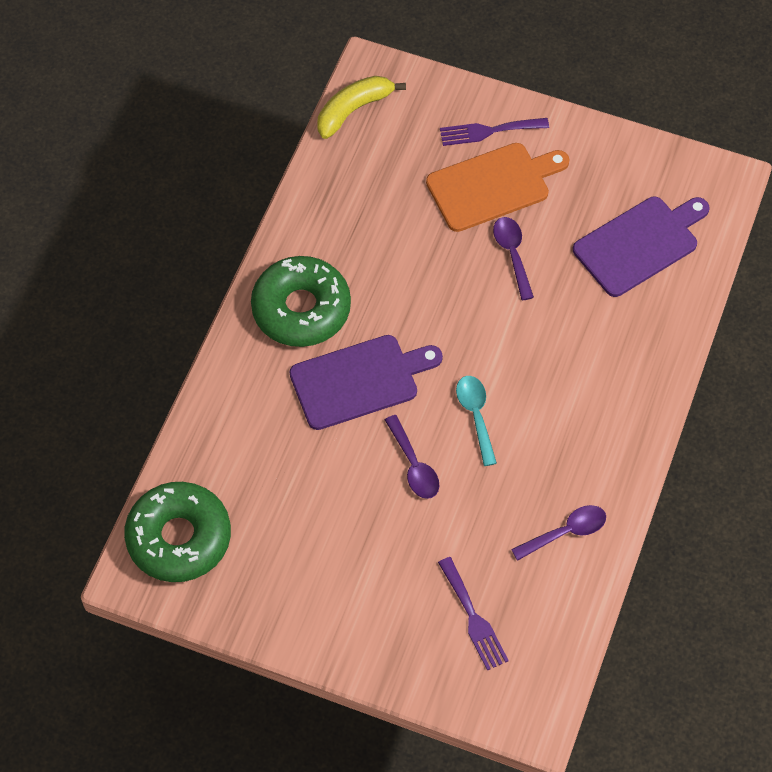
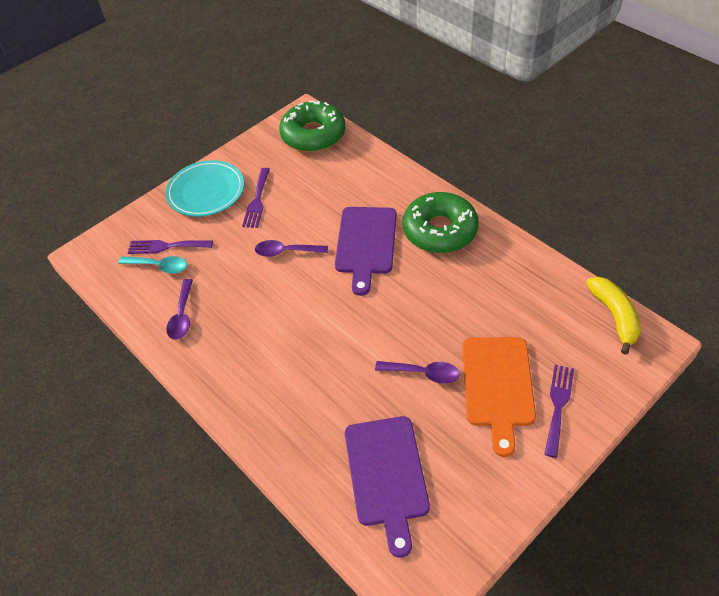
camera: 120 degrees right, 10 degrees down
turquoise spoon [456,376,497,466] -> turquoise spoon moved to [118,256,187,274]
none -> turquoise plate [166,160,244,217]
none -> purple fork [242,168,270,228]

